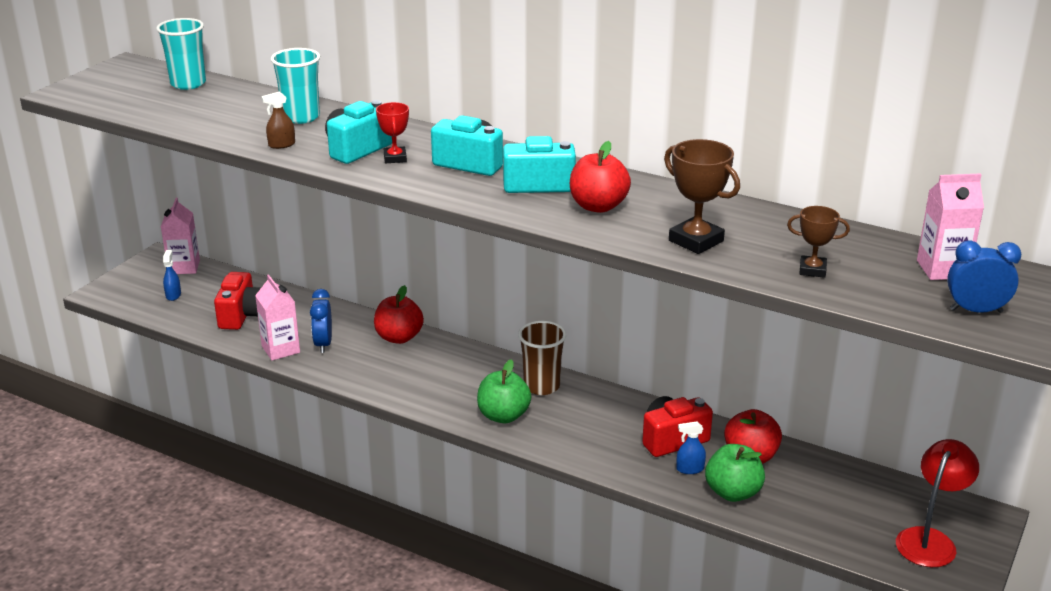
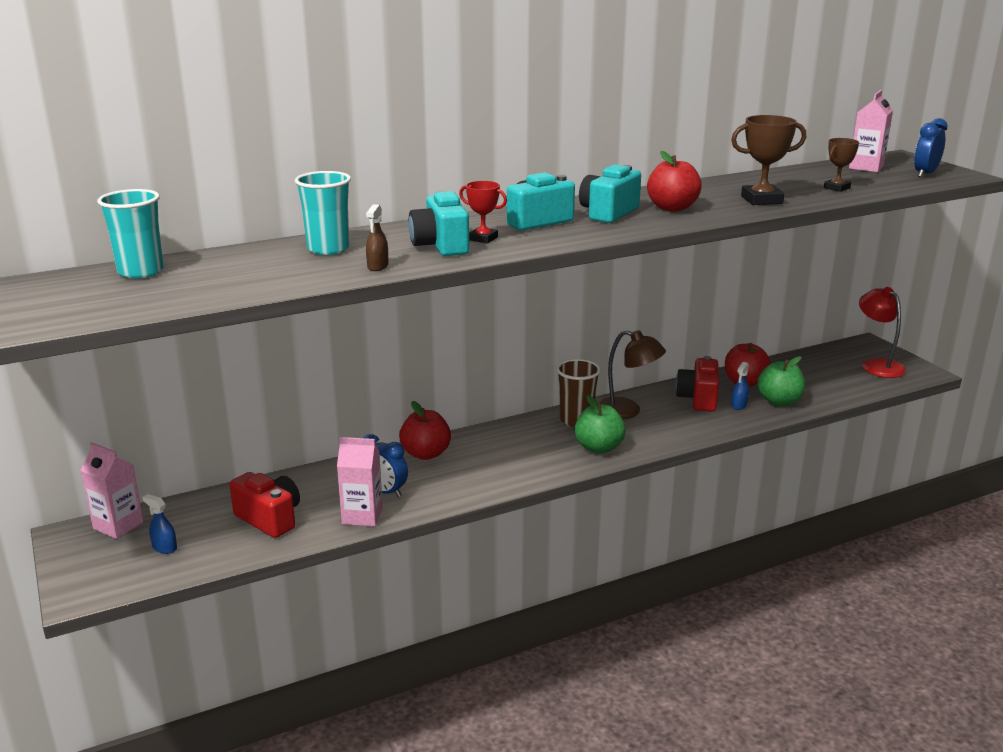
camera: 55 degrees left, 5 degrees down
none -> brown lamp [599,330,666,420]

